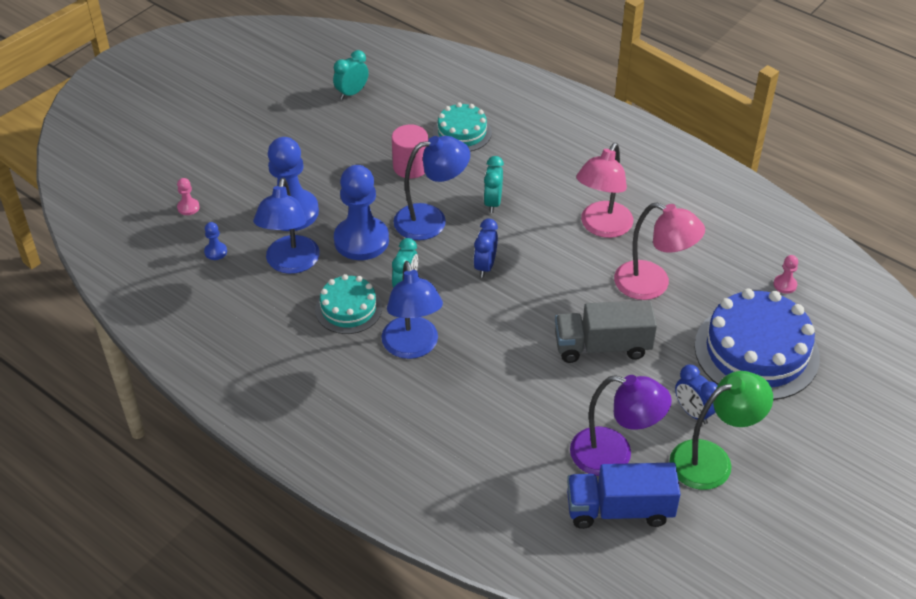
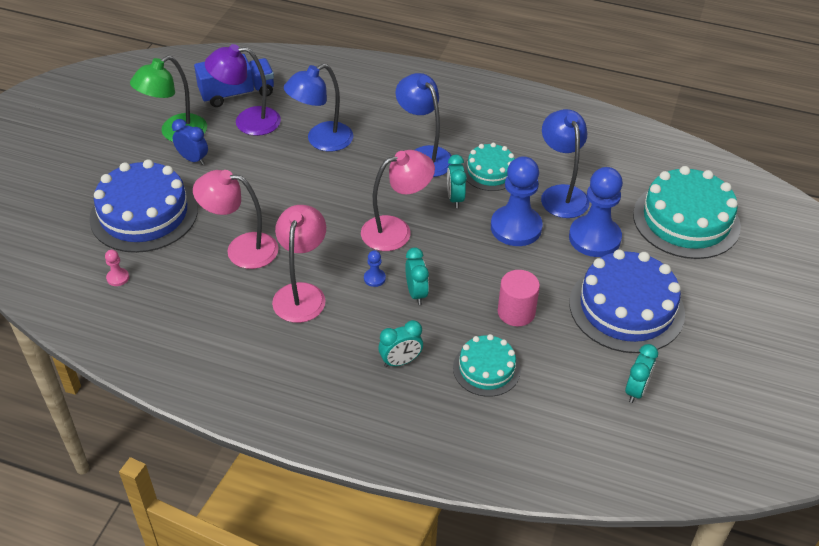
camera: 160 degrees right, 0 degrees up
pink pawn [177,178,200,215] -> turquoise cake [633,166,741,259]
blue pawn [204,222,227,260] -> blue pawn moved to [364,250,386,287]
blue lamp [393,136,470,240] -> blue lamp moved to [284,64,353,152]
blue clock [473,219,498,278] -> pink lamp [361,150,435,251]
grey truck [555,300,657,363] -> none
none -> turquoise clock [378,320,423,367]
none -> blue cake [569,249,685,353]

